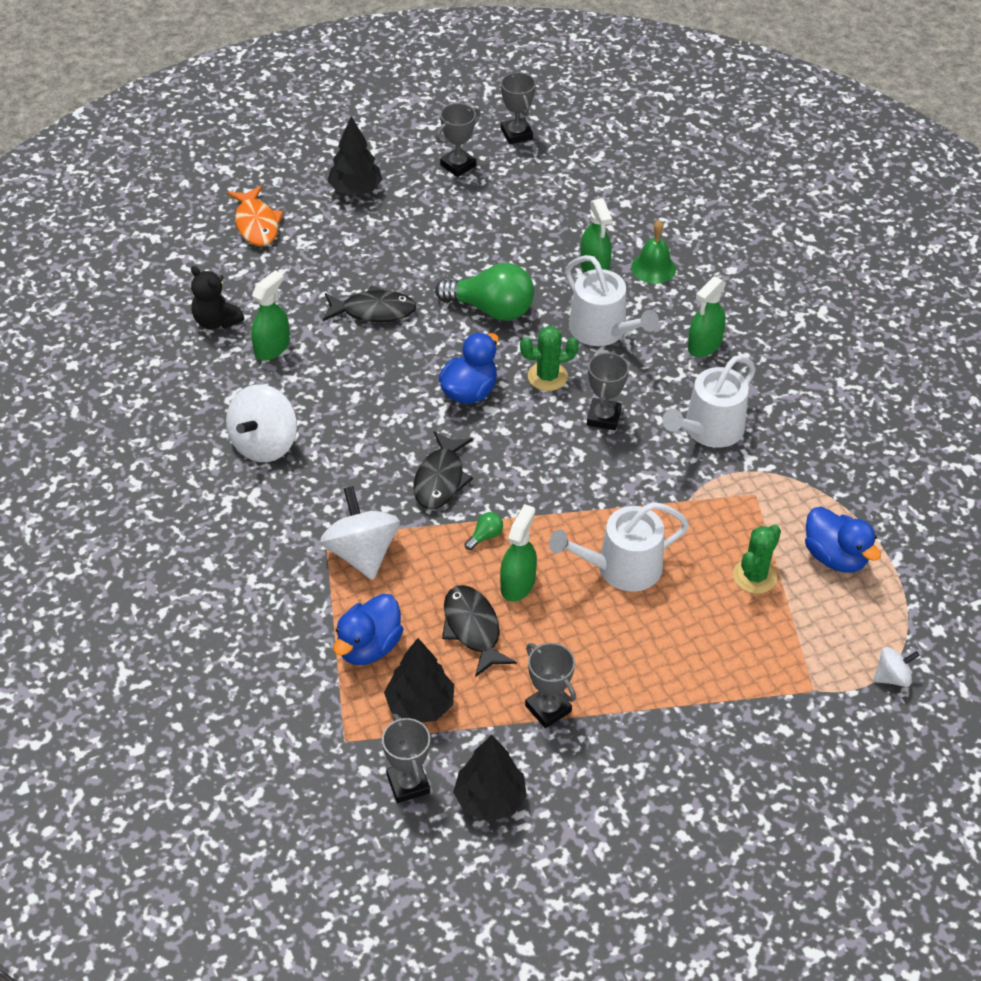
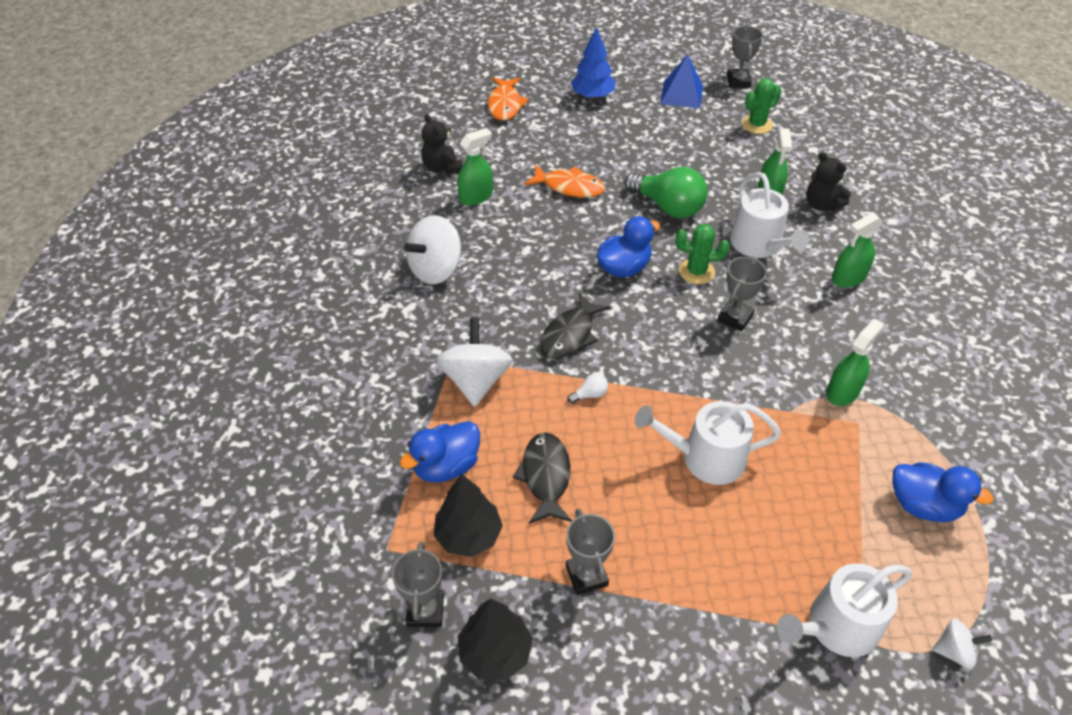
camera: 20 degrees right, 0 degrees up
black fish [323,285,417,322] -> orange fish [524,164,605,198]
black tree [327,116,383,196] -> blue tree [571,27,616,99]
grey trophy [436,103,480,177] -> blue pyramid [660,54,703,108]
green light bulb [465,512,503,550] -> white light bulb [567,373,608,404]
green spray bottle [500,504,537,602] -> green spray bottle moved to [826,319,884,406]
green bell [631,220,676,284] -> black teddy bear [806,152,851,211]
white watering can [662,355,756,448] -> white watering can moved to [777,563,912,657]
green cactus [733,525,781,594] -> green cactus moved to [742,78,782,134]
blue duck [805,507,881,573] -> blue duck turned 45 degrees counterclockwise [892,462,994,522]

